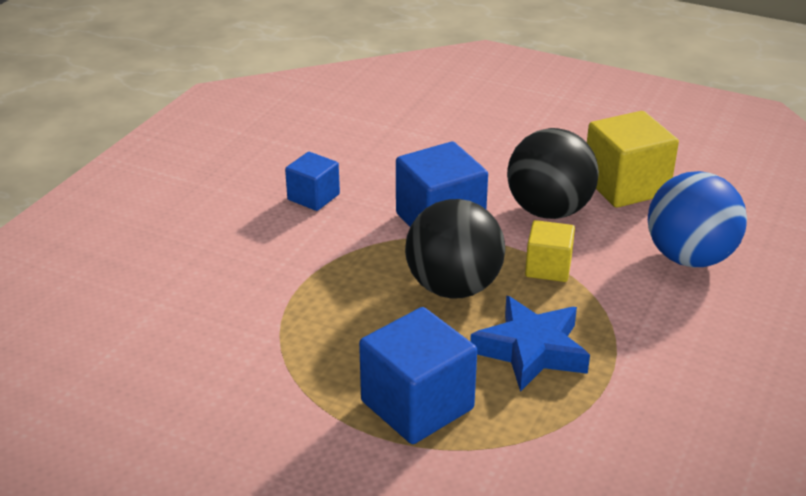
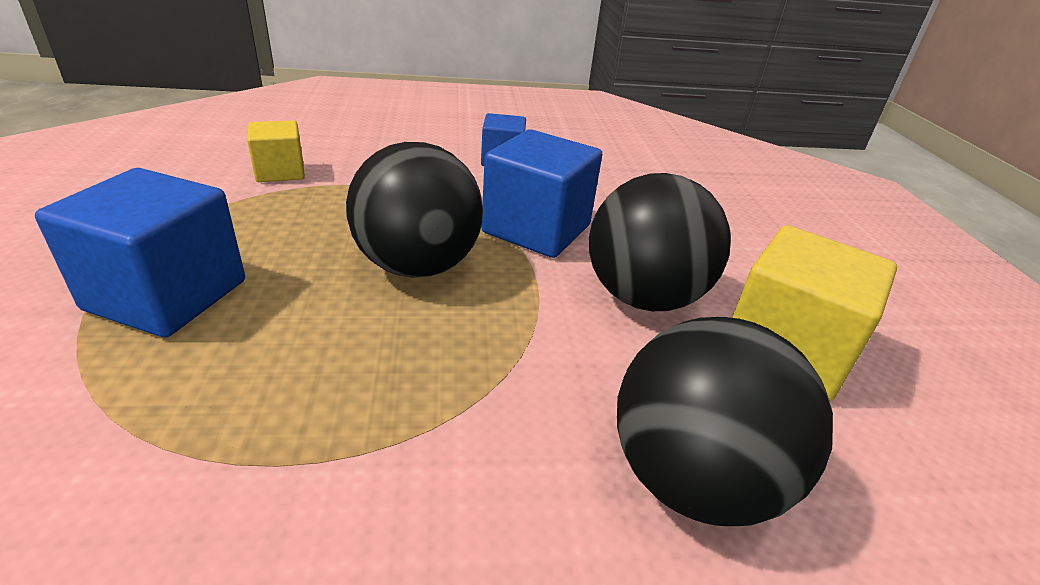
camera: 55 degrees right, 0 degrees up
blue star [470,296,590,392] -> none
yellow cube [525,220,575,282] -> yellow cube moved to [247,120,305,182]
blue ball [648,171,747,267] -> black ball [617,317,833,526]

